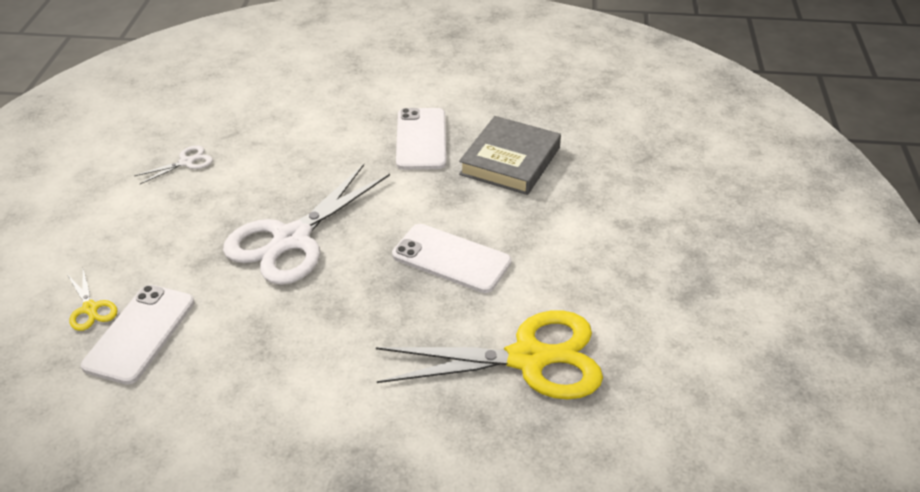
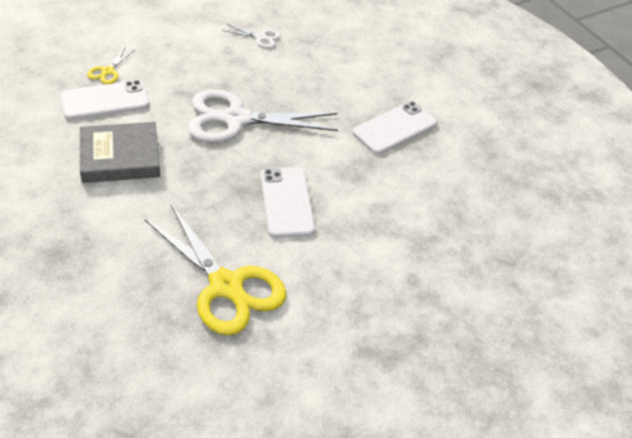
camera: 50 degrees right, 5 degrees up
grey book [459,116,561,195] -> grey book moved to [80,122,160,183]

